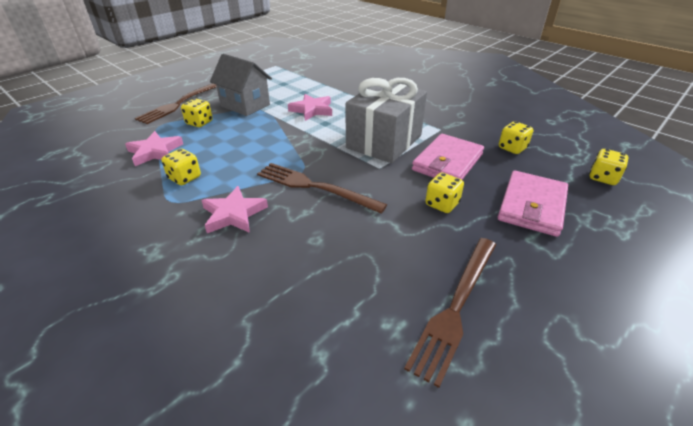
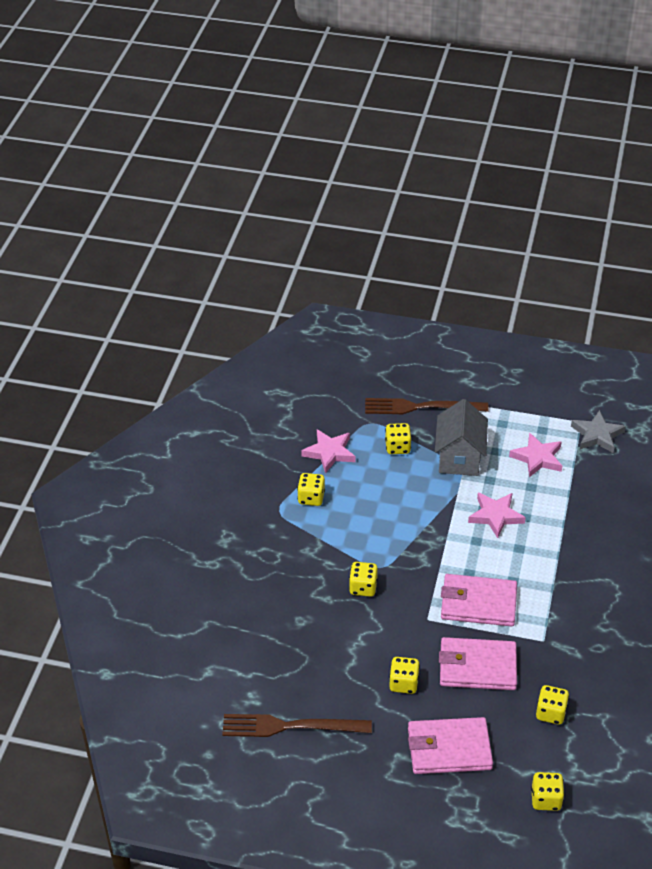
camera: 60 degrees right, 5 degrees up
pink star [201,186,268,233] -> pink star moved to [509,433,562,477]
brown fork [257,163,387,213] -> yellow dice [349,562,378,597]
grey gift [346,78,427,163] -> pink wallet [441,574,517,626]
none -> grey star [571,410,626,453]

